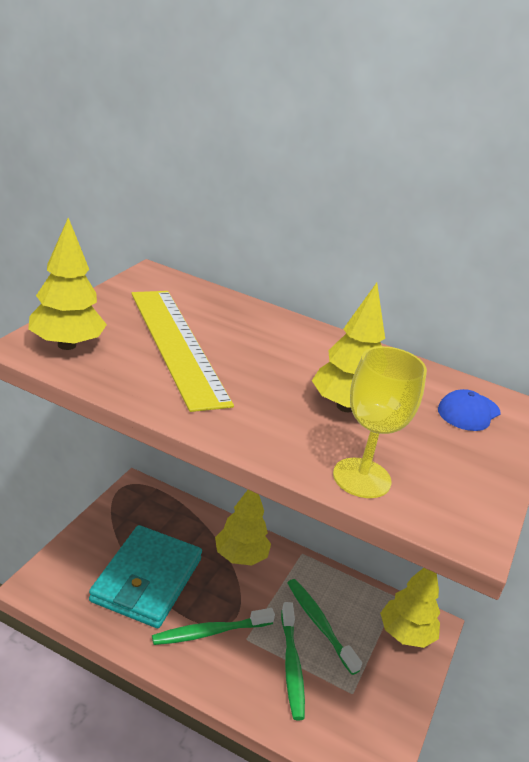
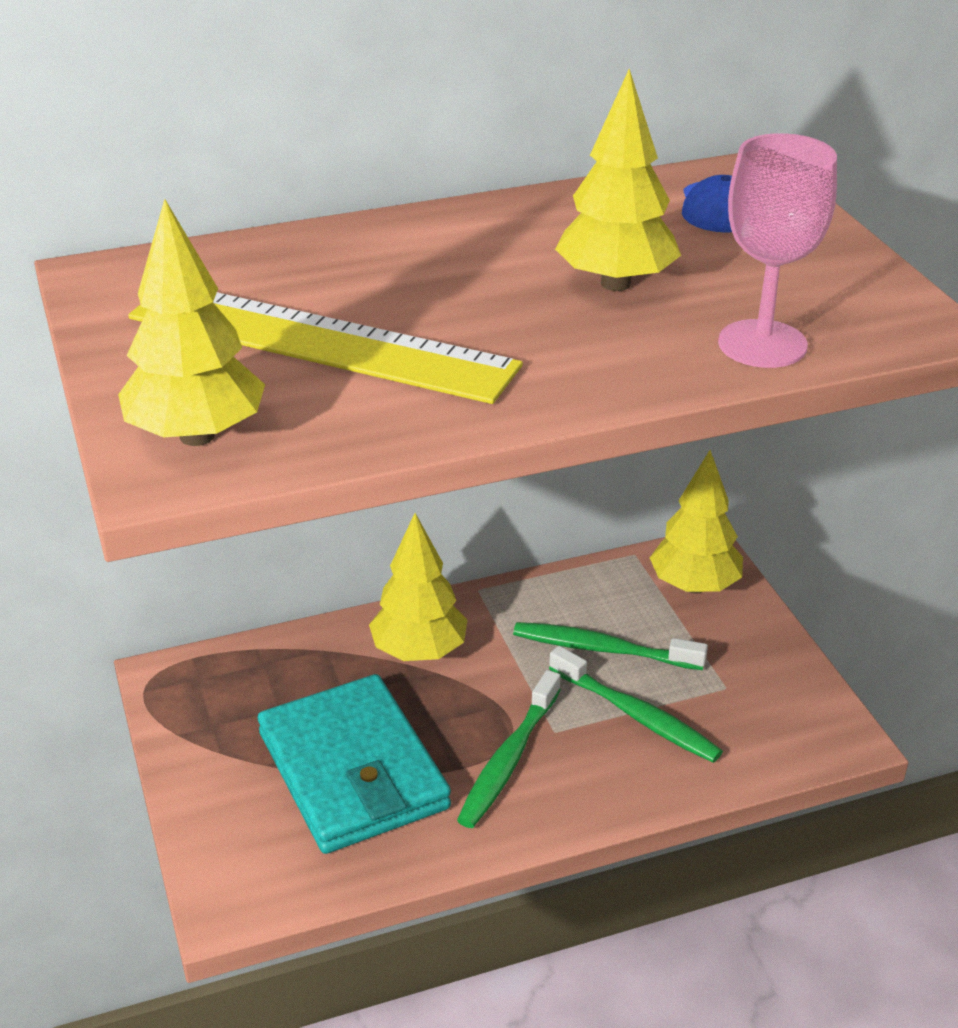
camera: 40 degrees left, 5 degrees up
yellow goblet [333,346,427,498] -> pink goblet [718,133,837,368]

